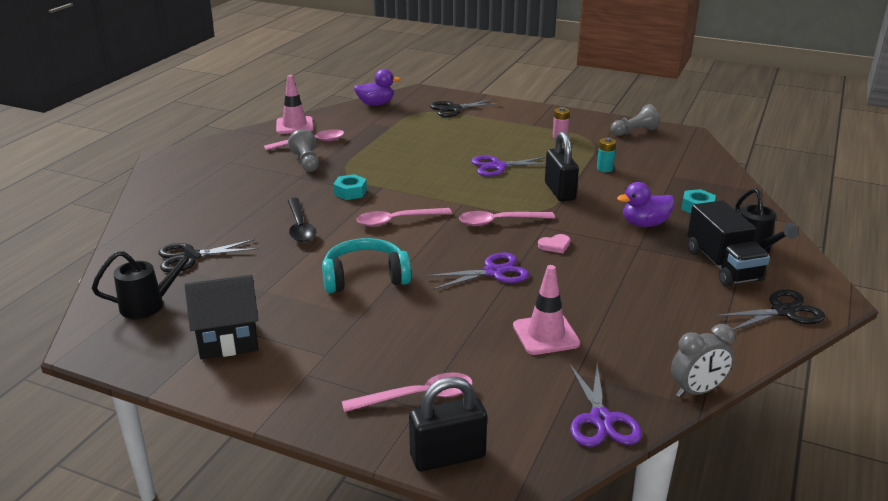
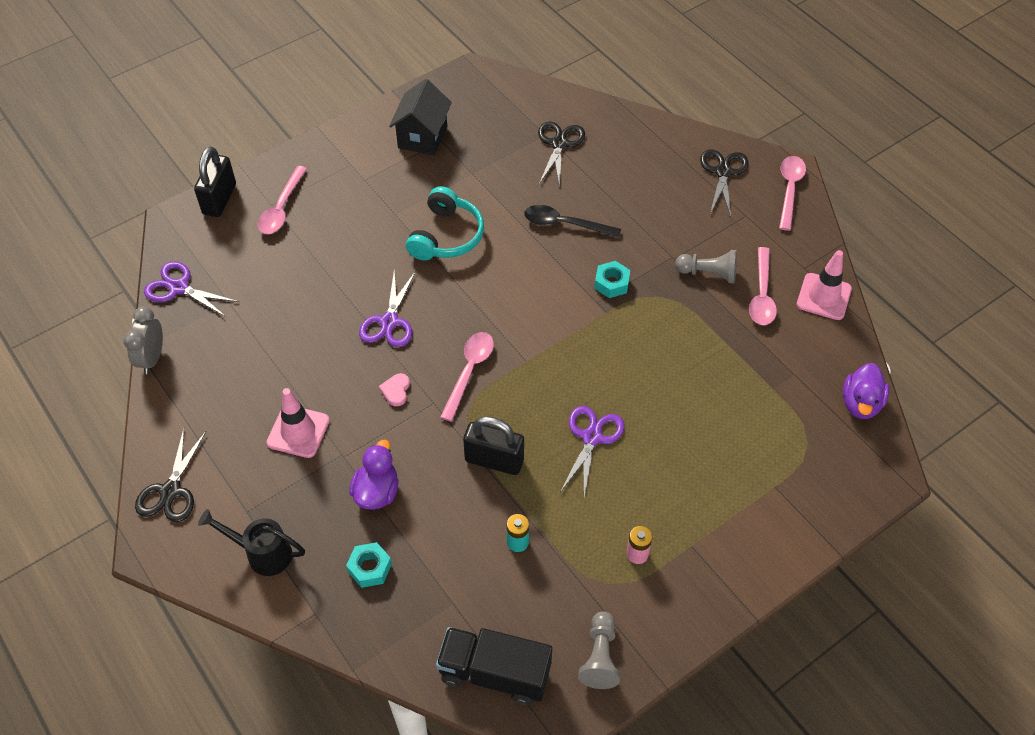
camera: 120 degrees right, 25 degrees up
black watering can [92,245,199,319] -> none
pink spoon [357,208,452,227] -> pink spoon moved to [779,156,806,231]
black scissors [430,99,501,117] -> black scissors moved to [700,149,749,217]
pink traffic cone [513,265,580,355] -> pink traffic cone moved to [267,388,330,458]
black truck [687,200,770,287] -> black truck moved to [436,627,552,705]

